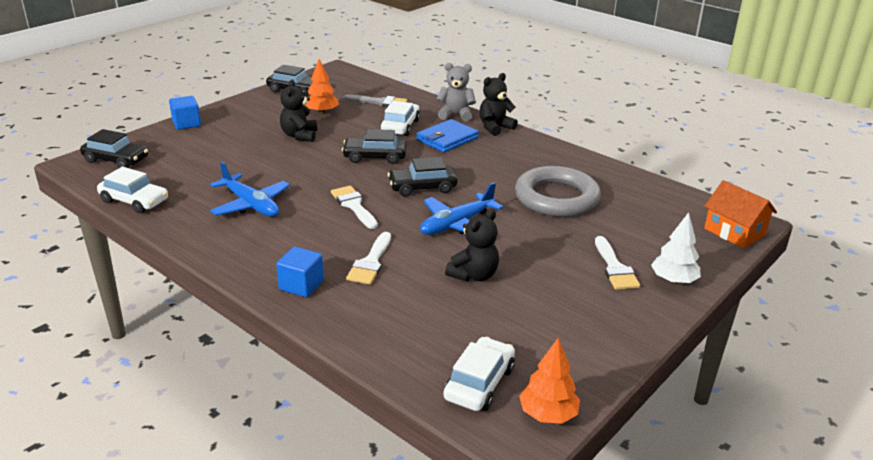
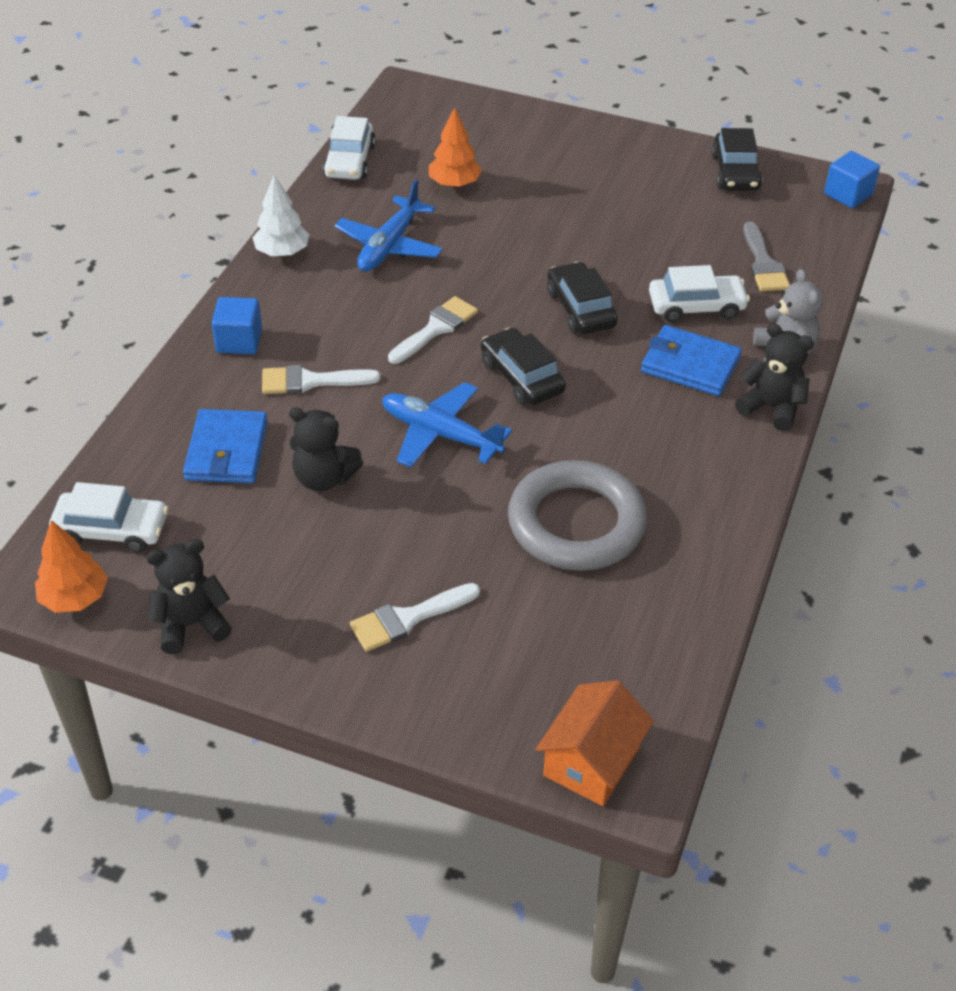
camera: 70 degrees right, 15 degrees up
black car [80,129,148,168] -> none
blue cube [169,96,201,130] -> blue cube moved to [824,151,880,208]
black teddy bear [280,79,317,142] -> black teddy bear moved to [146,539,232,654]
orange tree [305,59,339,115] -> orange tree moved to [429,107,482,188]
white tree [651,212,701,284] -> white tree moved to [252,175,309,257]
none -> blue wallet [183,409,267,483]

